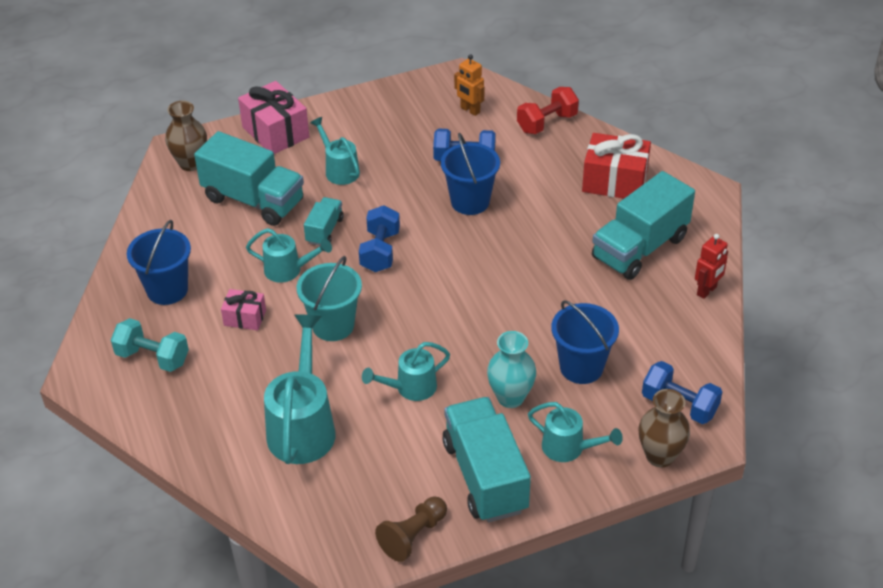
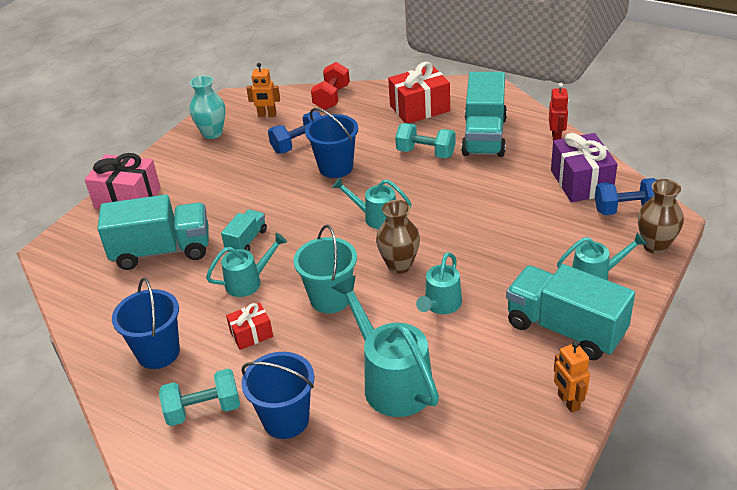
camera: 35 degrees left, 5 degrees down
brown vase [165,101,207,171] -> brown vase moved to [376,200,420,274]
pink gift [221,289,266,331] -> red gift [226,302,273,350]
turquoise truck [304,197,344,246] -> turquoise truck turned 45 degrees clockwise [221,209,267,252]
turquoise watering can [310,117,360,185] -> turquoise watering can moved to [332,177,412,229]
blue dumbbell [359,205,400,272] -> none
brown pawn [375,497,447,562] -> orange robot [554,341,590,413]
turquoise vase [487,331,536,408] -> turquoise vase moved to [190,76,225,139]
blue bucket [551,300,619,384] -> blue bucket moved to [241,352,314,439]
none -> turquoise dumbbell [395,123,455,158]
none -> purple gift [551,133,617,202]

